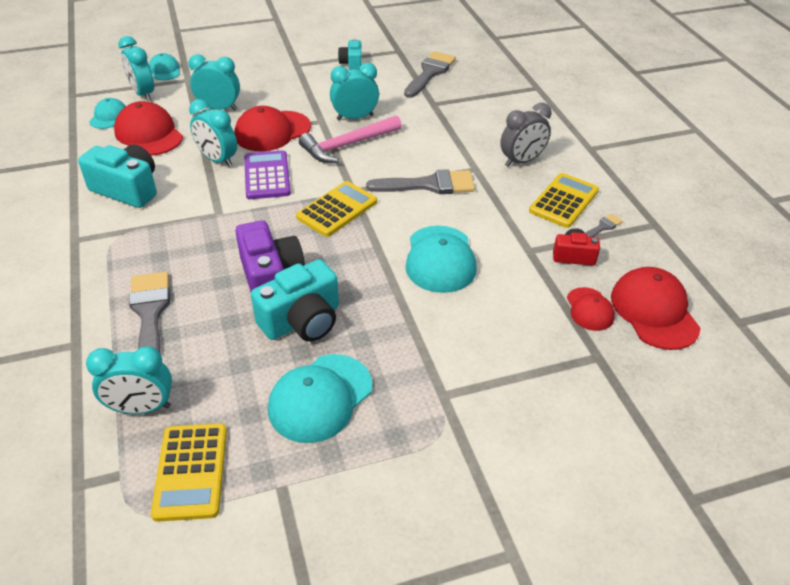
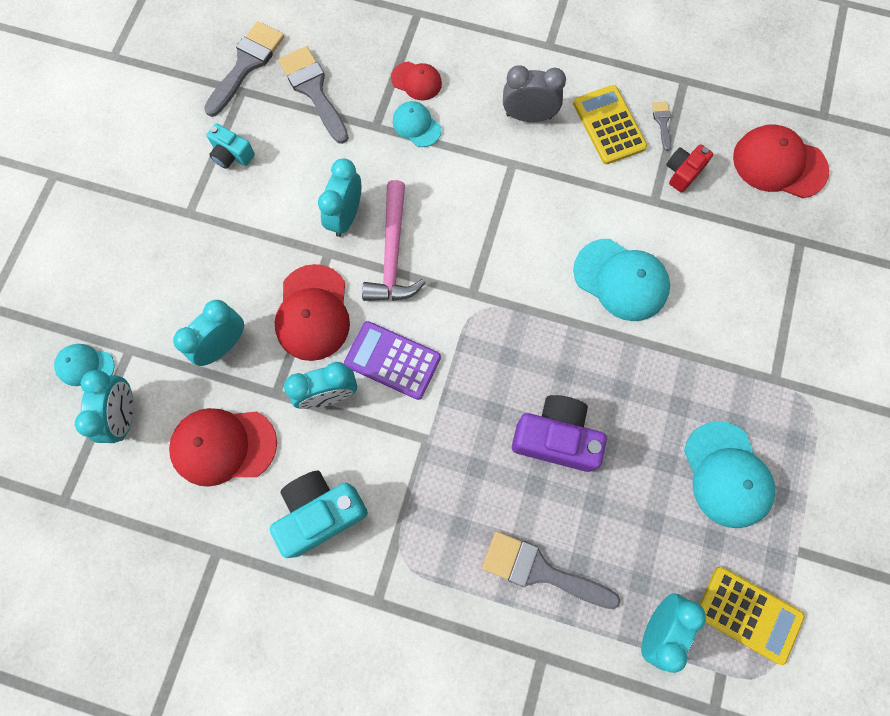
camera: 55 degrees left, 30 degrees up
turquoise cap [89,98,126,129] -> turquoise cap moved to [393,101,441,147]
turquoise clock [118,36,154,101] -> turquoise clock turned 90 degrees counterclockwise [75,370,134,443]
turquoise camera [251,259,339,342] -> none
yellow calculator [296,181,377,237] -> none
grey brush [366,169,475,194] -> grey brush moved to [204,21,284,117]
grey clock [500,103,551,167] -> grey clock turned 90 degrees counterclockwise [503,65,566,122]
red cap [567,287,615,331] -> red cap moved to [391,61,442,100]

